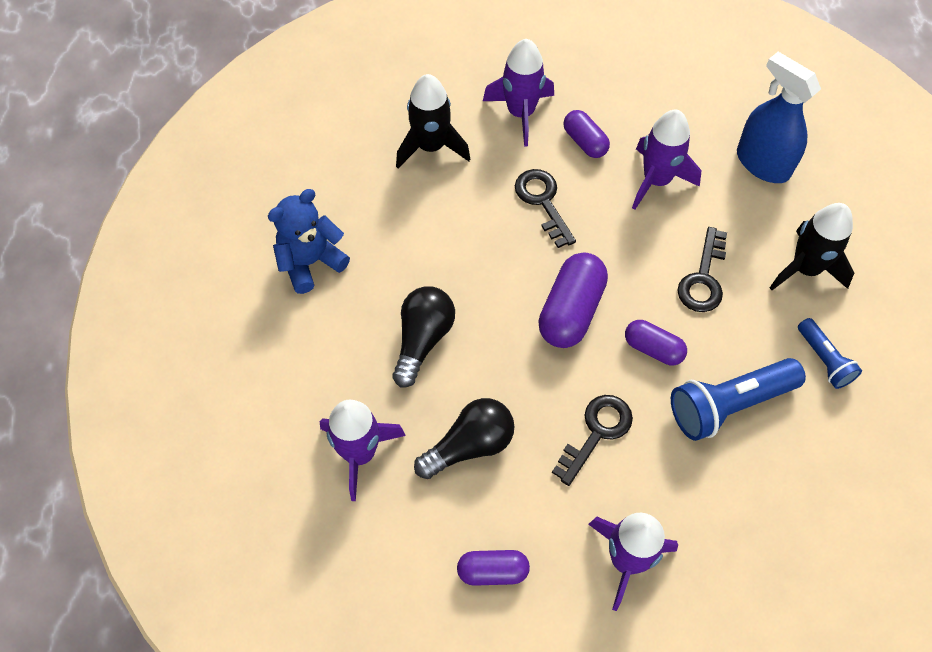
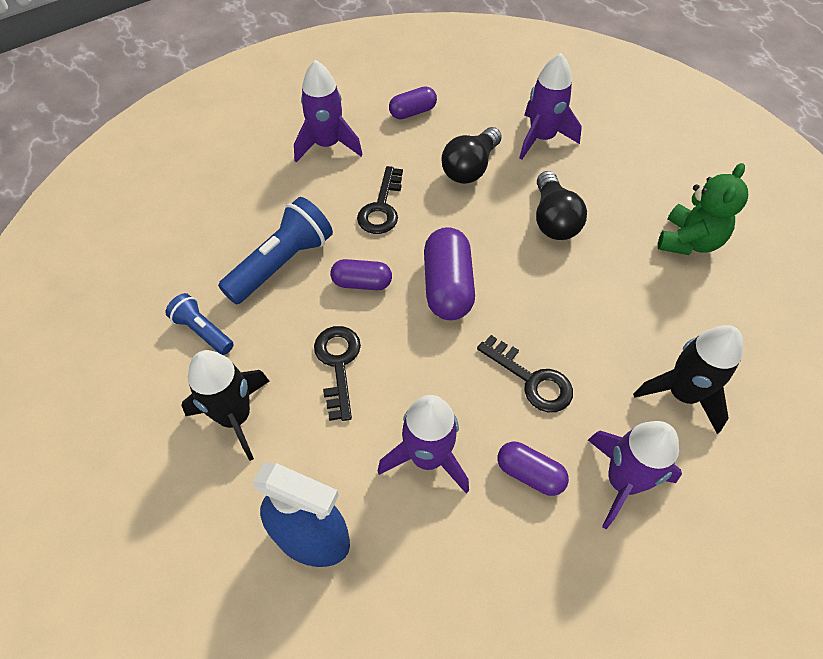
camera: 155 degrees right, 5 degrees down
blue teddy bear [268,189,350,294] -> green teddy bear [658,163,748,255]

